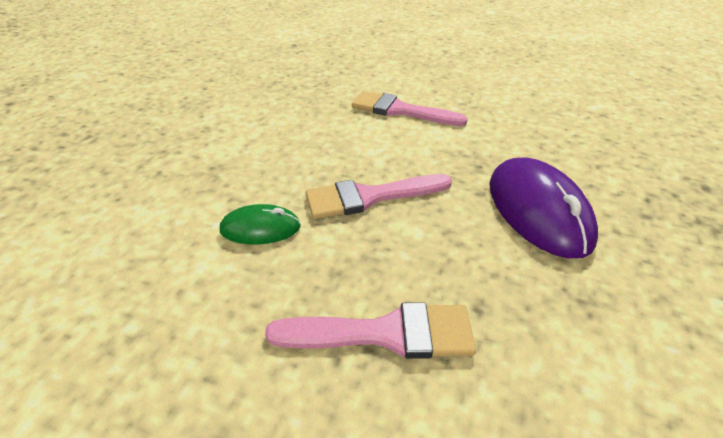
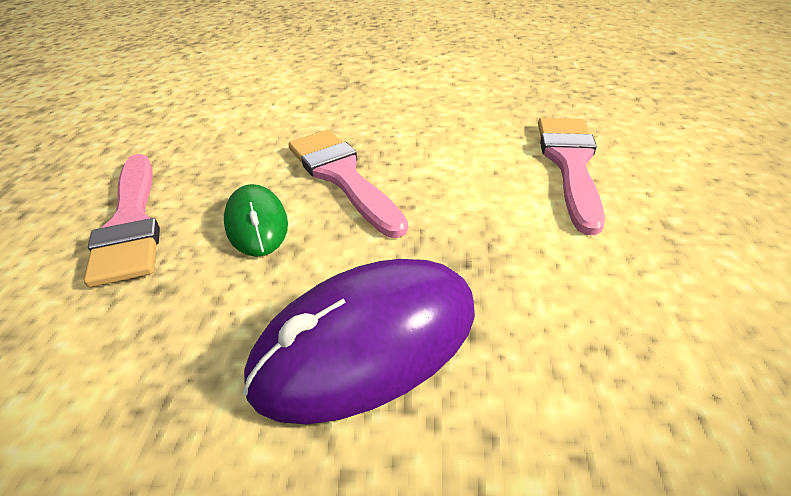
camera: 75 degrees right, 0 degrees up
green mouse [220,204,301,245] -> green mouse moved to [224,184,288,257]

